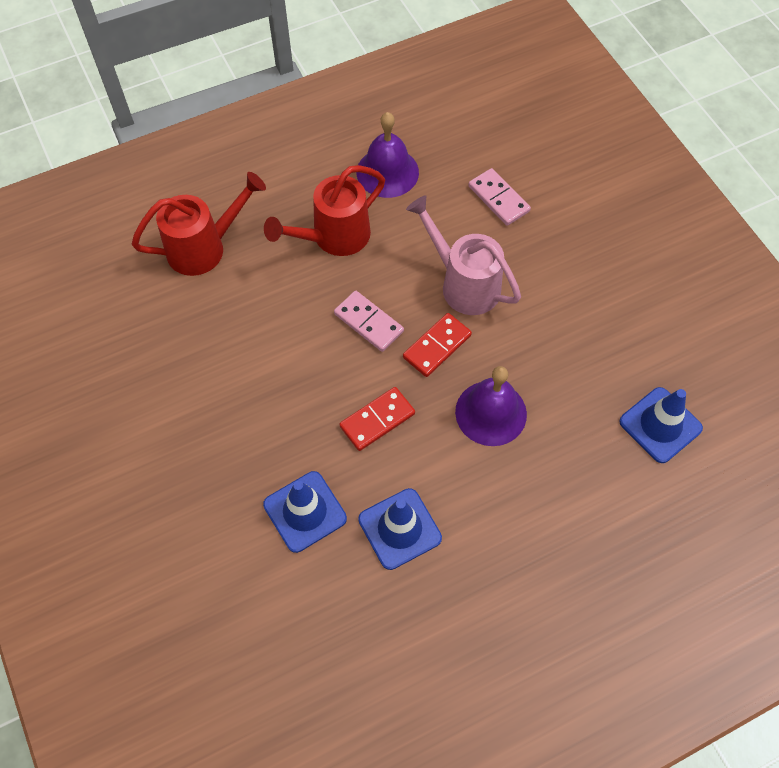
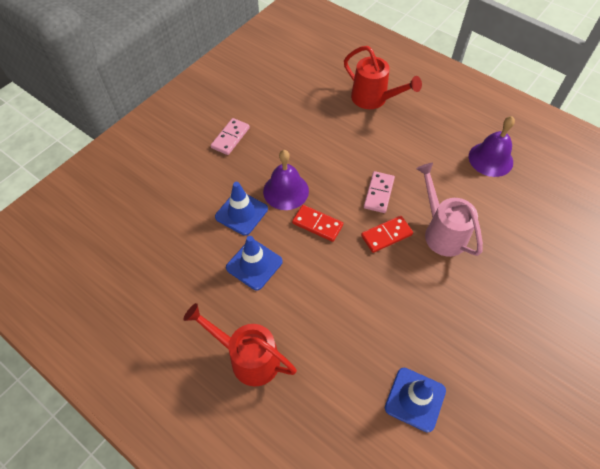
camera: 65 degrees right, 5 degrees down
red watering can [264,165,385,256] -> red watering can moved to [183,303,297,387]
red domino [403,313,472,377] -> red domino turned 45 degrees counterclockwise [361,216,413,253]
pink watering can [406,195,521,315] -> pink watering can turned 45 degrees counterclockwise [416,163,483,257]
purple bell [455,366,527,446] -> purple bell moved to [263,150,309,210]
pink domino [468,168,531,226] -> pink domino moved to [211,118,250,155]

